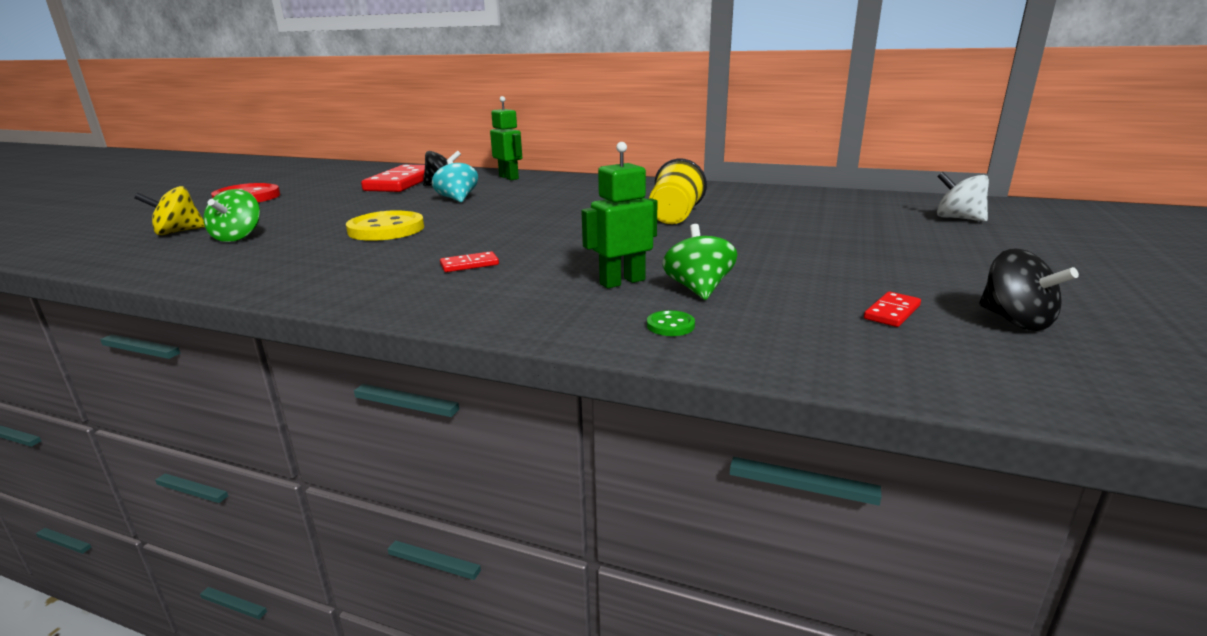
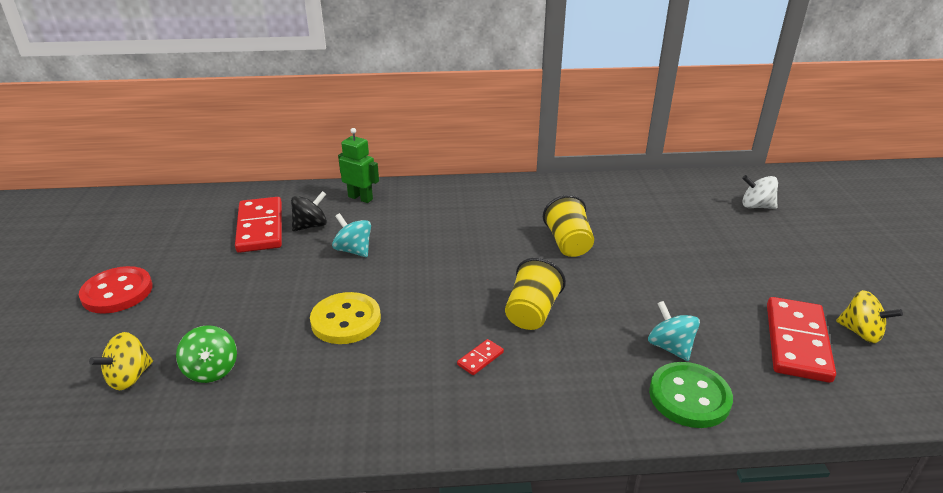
camera: 25 degrees left, 10 degrees up
green robot [582,142,657,288] -> none
green button [647,310,695,336] -> green button [649,362,733,428], size x2.37
green spinning top [662,224,737,300] -> turquoise spinning top [648,301,700,361]
red domino [864,292,921,327] -> red domino [767,297,836,383], size x2.40
black spinning top [979,249,1079,331] -> yellow spinning top [836,290,903,343]
none -> yellow cup [505,258,566,330]

